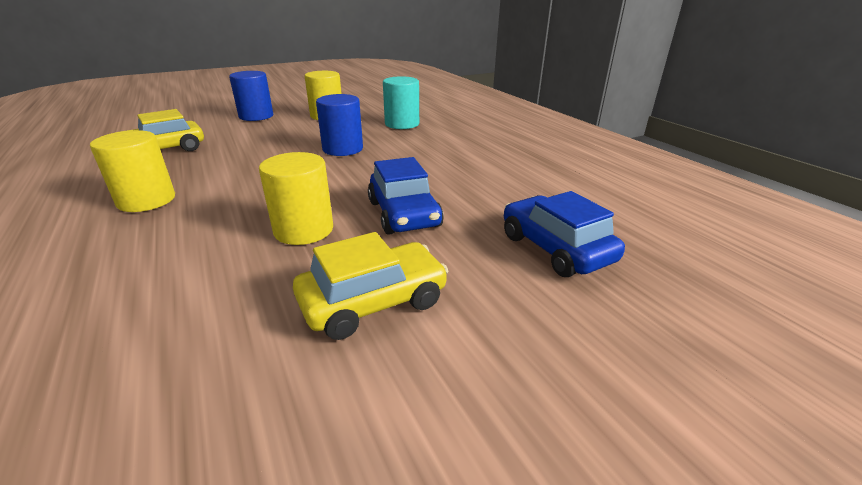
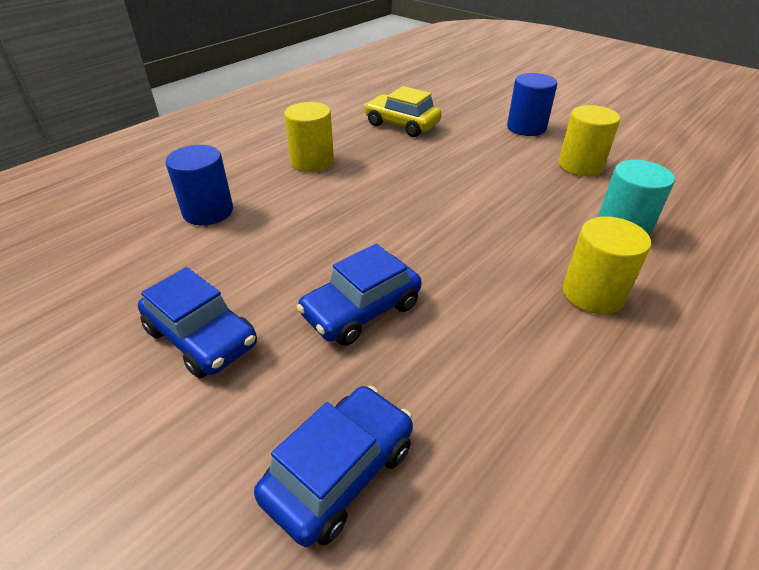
camera: 70 degrees right, 10 degrees up
yellow cylinder [259,152,333,245] -> yellow cylinder moved to [563,216,651,314]
yellow car [293,232,448,340] -> blue car [138,267,257,379]
blue cylinder [316,94,363,156] -> blue cylinder moved to [166,145,233,225]

